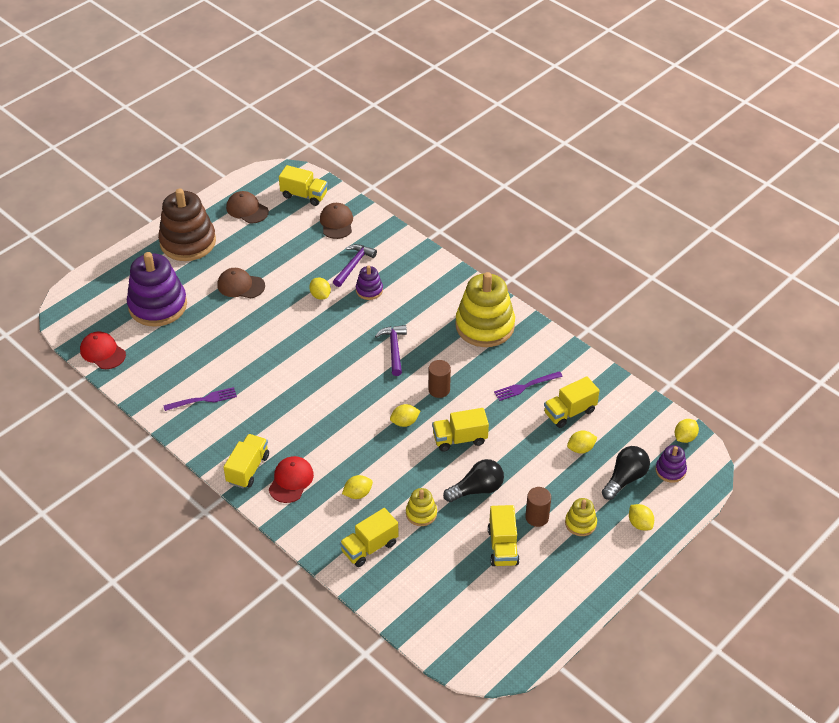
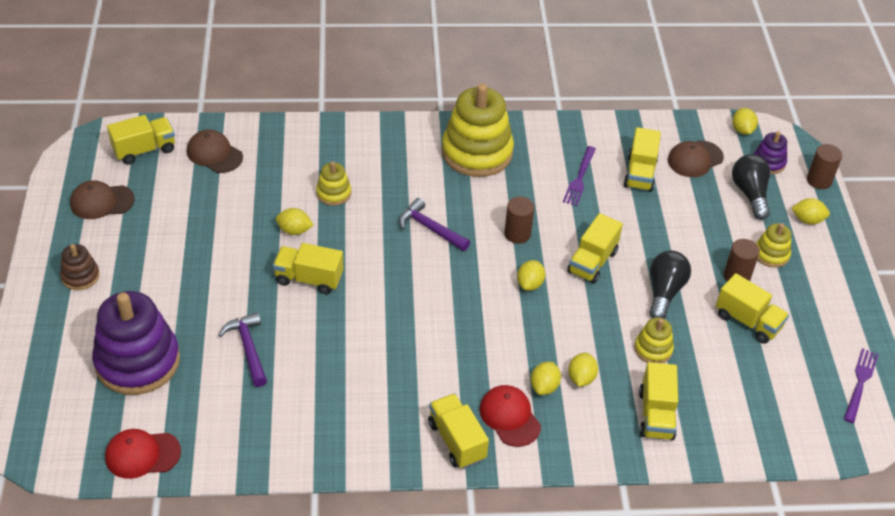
camera: 50 degrees left, 0 degrees up
brown stacking toy [158,188,216,261] -> brown stacking toy [60,244,100,290], size x0.47
purple fork [163,387,237,411] -> purple fork moved to [844,348,878,423]
brown cap [217,268,265,298] -> brown cap moved to [668,140,724,177]
purple hammer [333,244,377,287] -> purple hammer moved to [219,312,267,387]
purple stacking toy [356,266,383,300] -> yellow stacking toy [316,162,351,206]
yellow lemon [567,431,598,454] -> yellow lemon moved to [531,362,561,395]
none -> yellow truck [273,243,344,294]
none -> brown cylinder [807,144,842,189]

